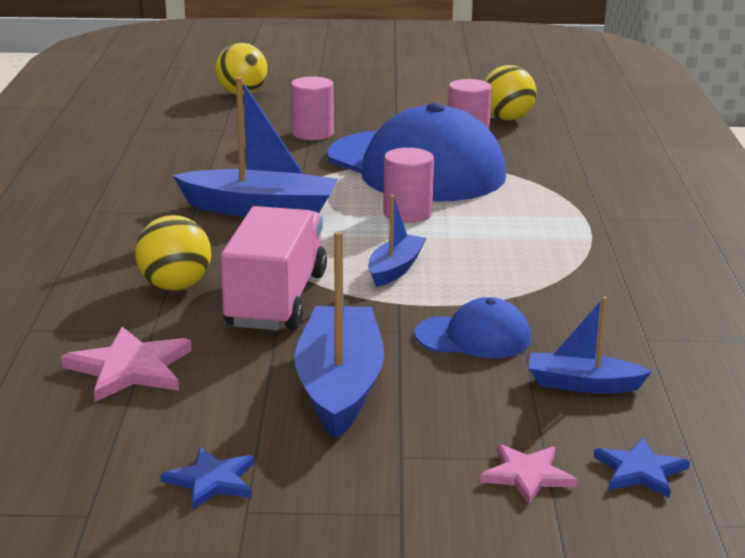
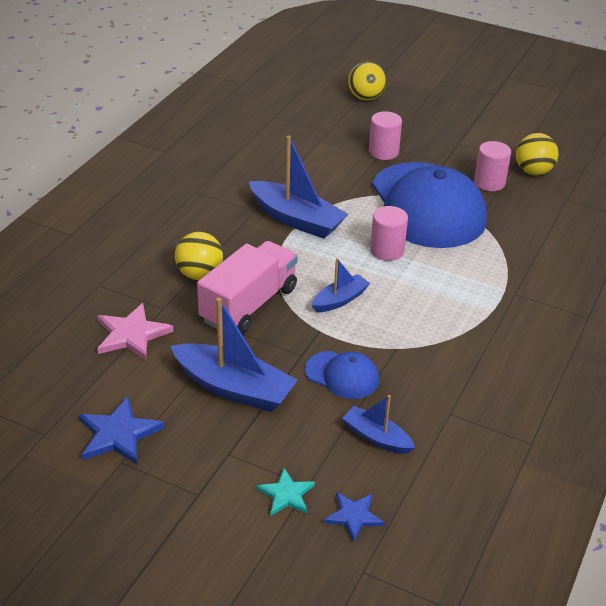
camera: 25 degrees right, 15 degrees up
blue star [161,447,254,509] -> blue star [79,396,164,465], size x1.56
blue boat [294,231,384,439] -> blue boat turned 90 degrees clockwise [170,298,298,412]
pink star [480,444,577,505] -> turquoise star [257,468,315,516]

